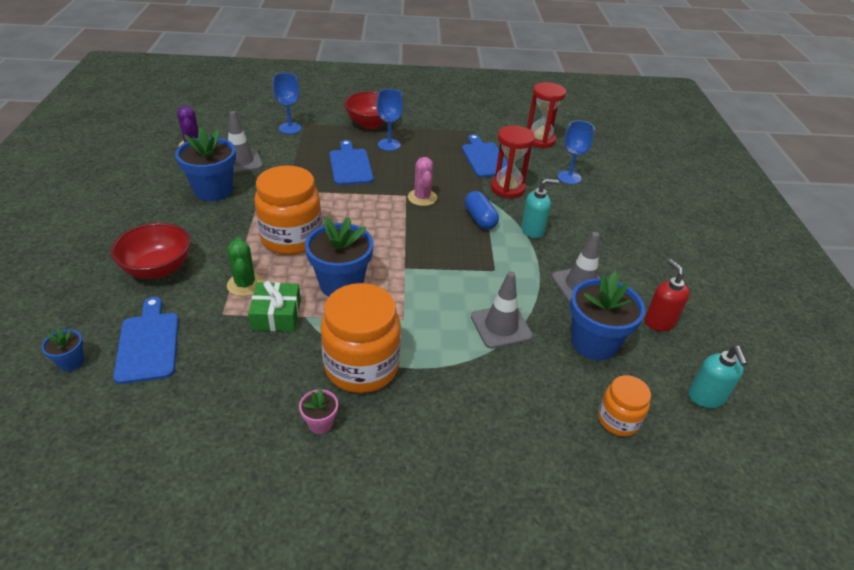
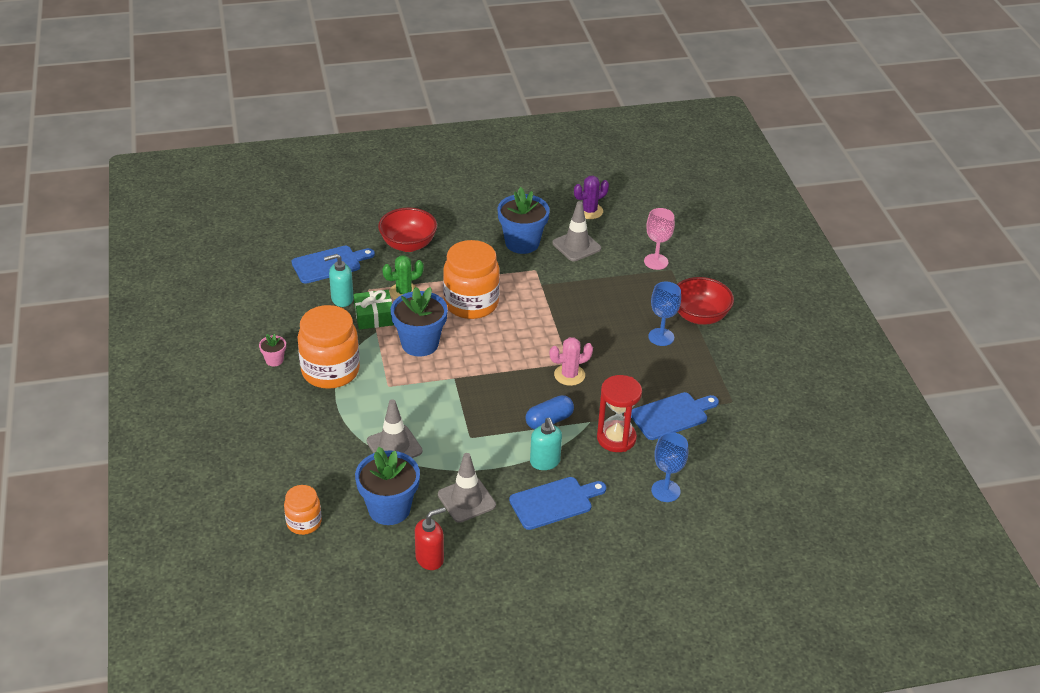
camera: 80 degrees right, 0 degrees up
blue flower pot [41,329,84,371] -> none
blue goblet [273,73,302,134] -> pink goblet [644,208,675,270]
blue cutting board [329,140,374,185] -> blue cutting board moved to [509,477,606,530]
red hourglass [527,82,566,148] -> none
turquoise soap dispenser [688,346,747,408] -> turquoise soap dispenser moved to [324,254,354,307]

